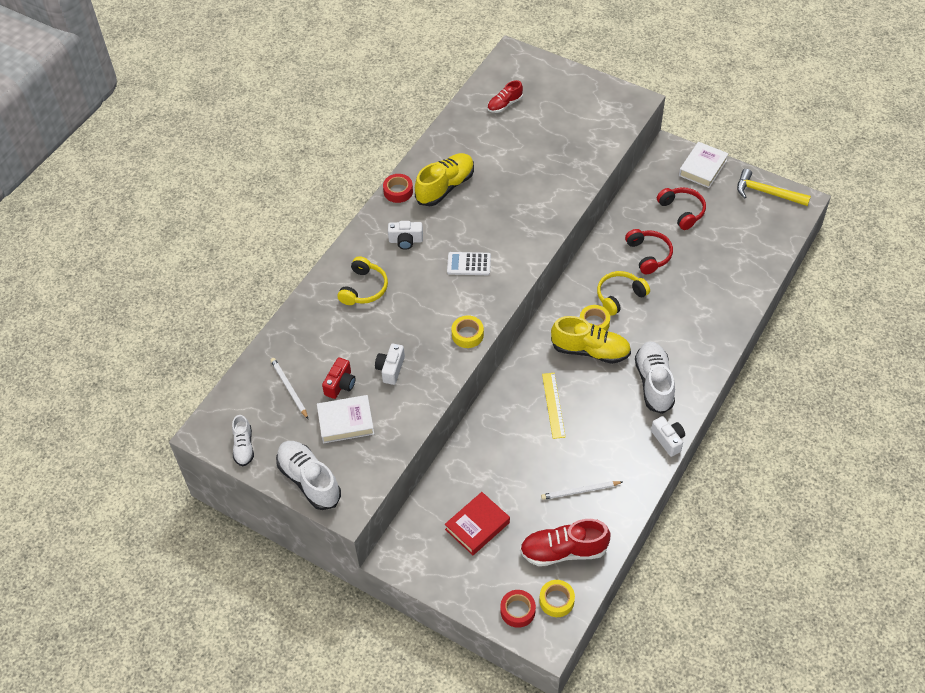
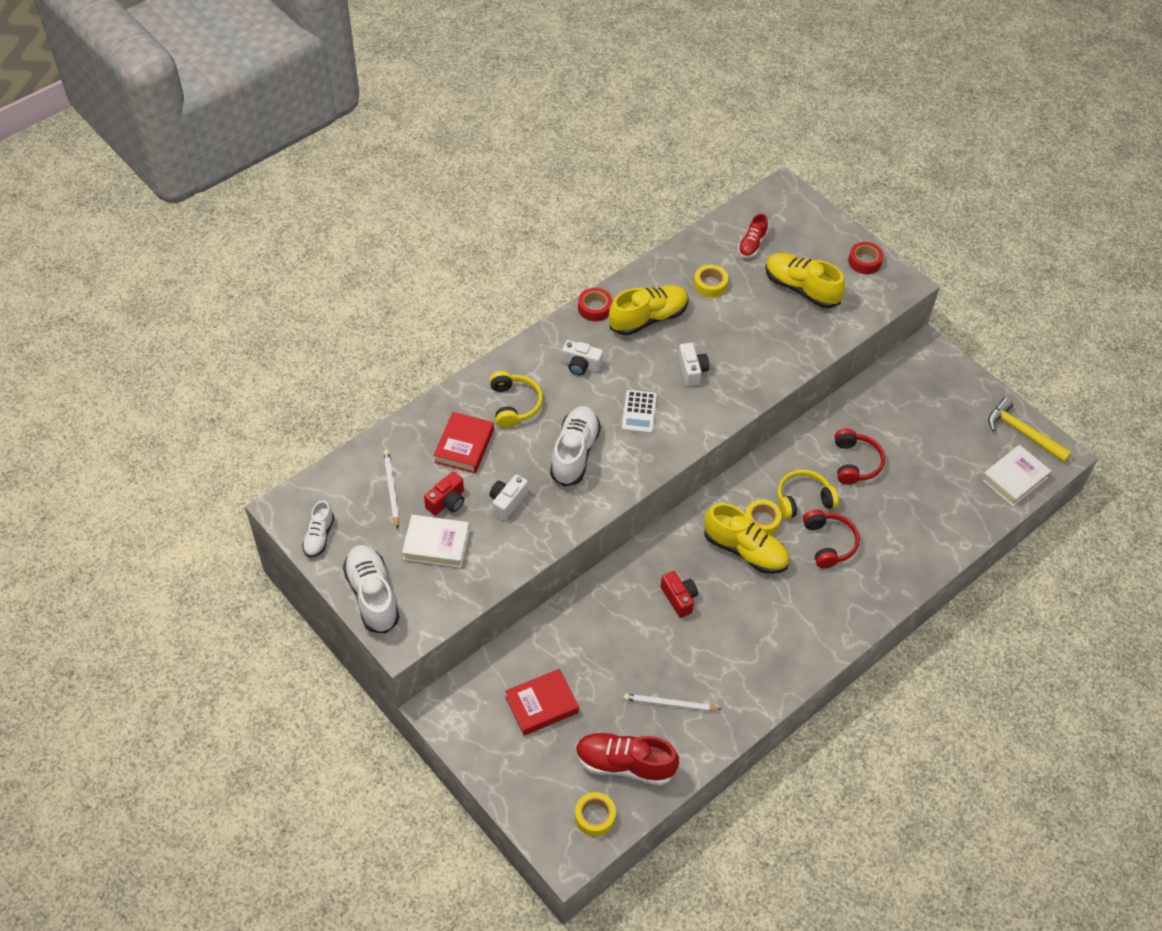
camera: 15 degrees right, 0 degrees up
yellow headphones [337,256,388,305] -> yellow headphones turned 45 degrees counterclockwise [490,371,543,428]
white calculator [447,252,491,275] -> white calculator turned 105 degrees counterclockwise [622,390,657,434]
yellow tape [451,315,484,348] -> yellow tape moved to [694,264,728,298]
red shoe [487,80,523,113] -> red shoe turned 45 degrees counterclockwise [738,214,768,258]
red tape [500,590,536,628] -> red tape moved to [848,242,883,274]
yellow ruler [542,373,566,439] -> red camera [661,571,698,618]
white shoe [635,341,675,414] -> white shoe moved to [550,406,601,487]
white camera [651,416,685,457] -> white camera moved to [678,343,709,386]
red headphones [657,187,706,230] -> red headphones moved to [803,510,860,569]
white book [679,142,729,188] -> white book moved to [981,445,1051,506]
none -> red book [434,412,494,474]
none -> yellow shoe [765,253,845,308]

